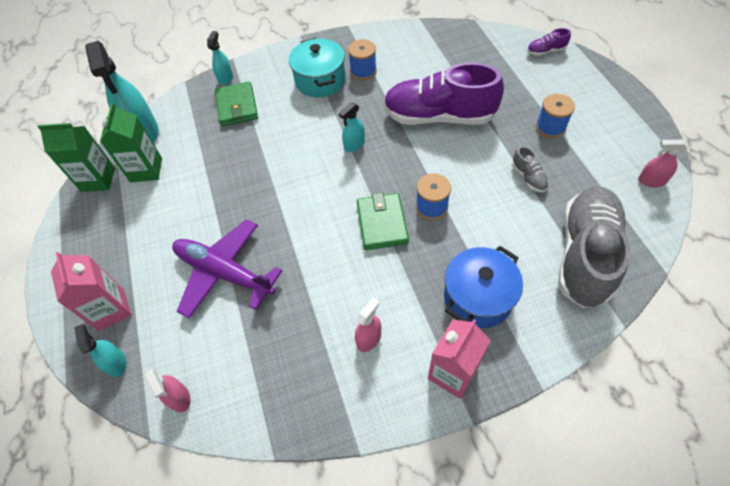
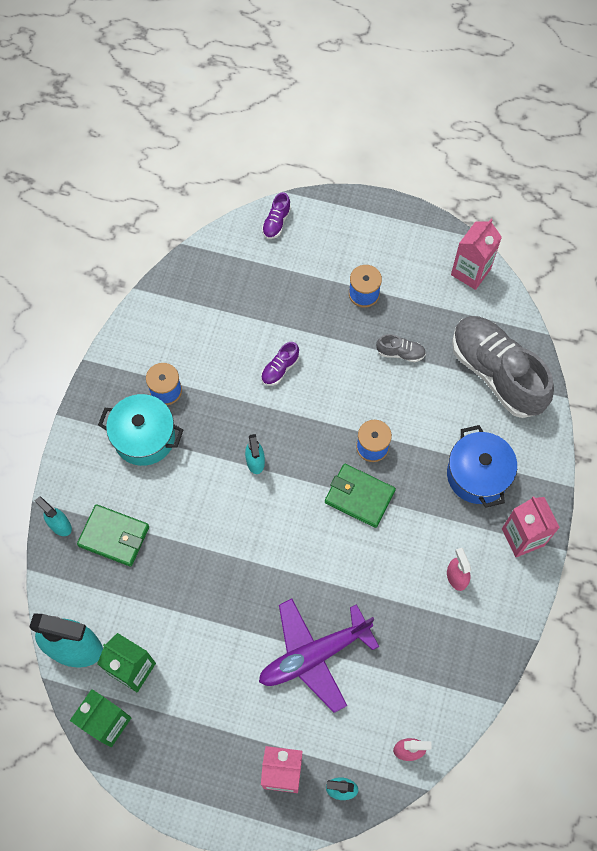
camera: 60 degrees left, 10 degrees up
purple shoe [384,62,504,125] -> purple shoe [261,342,299,386], size x0.40
pink spray bottle [638,140,688,187] -> pink carton [451,219,502,290]

